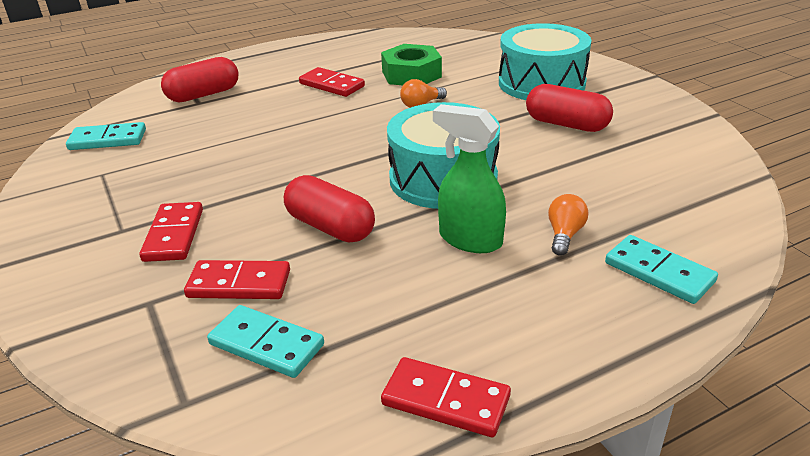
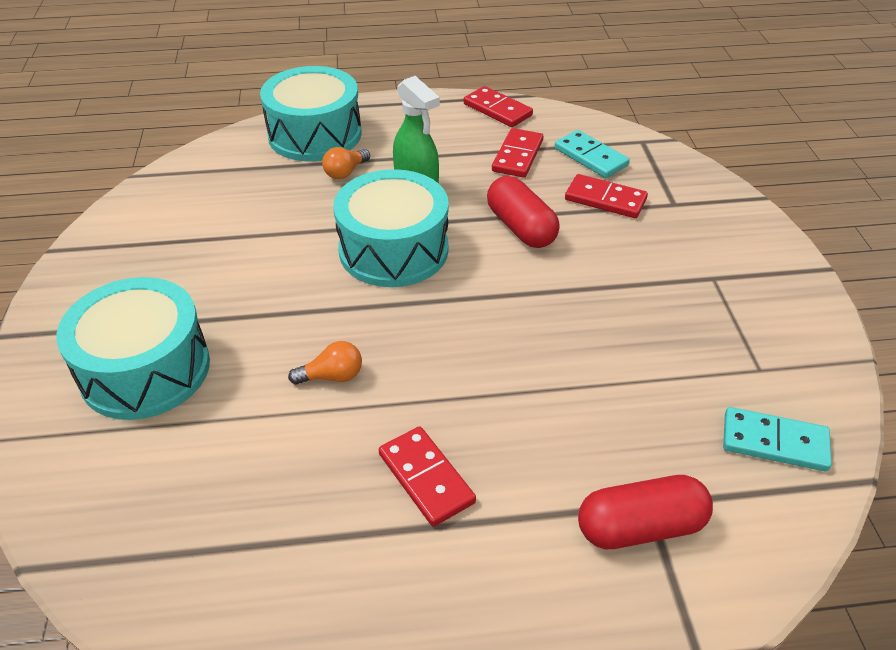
camera: 160 degrees left, 10 degrees up
red domino [139,202,203,262] -> red domino moved to [492,128,544,178]
green nut [381,44,442,85] -> none
red capsule [526,84,613,132] -> none
turquoise domino [605,235,718,304] -> turquoise drum [260,66,361,161]

